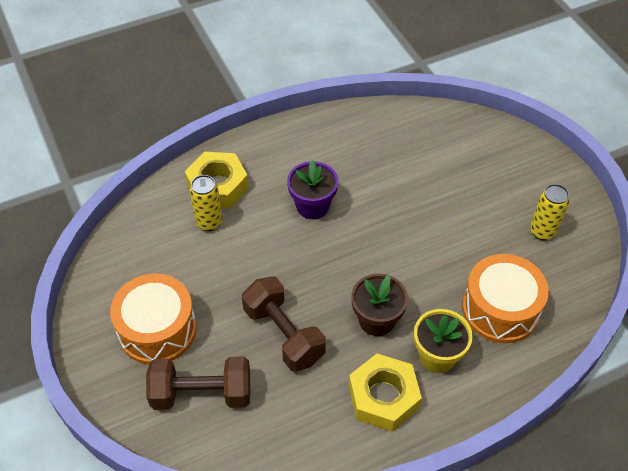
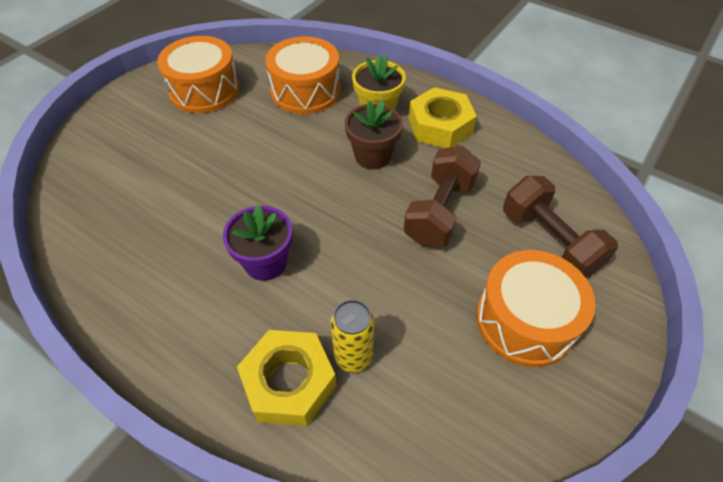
camera: 120 degrees left, 0 degrees up
yellow can [530,184,570,240] -> orange drum [157,36,240,113]

